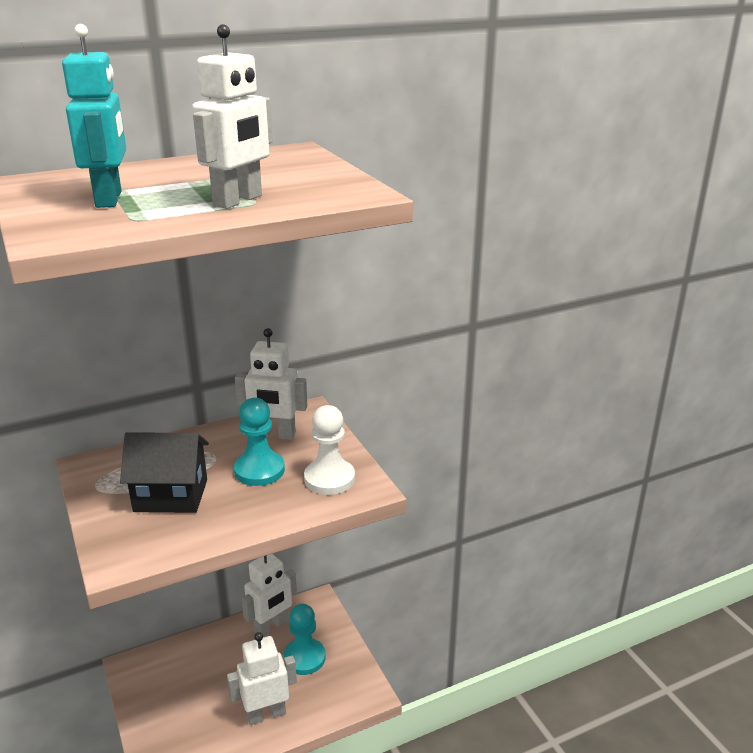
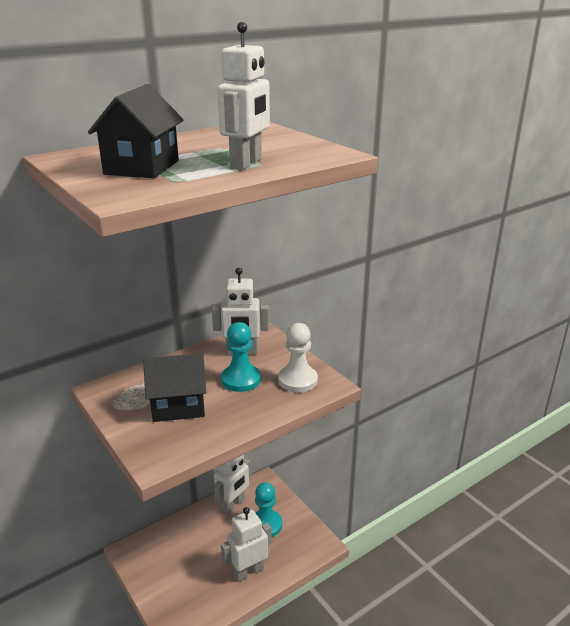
camera: 10 degrees left, 0 degrees up
turquoise robot [62,24,126,208] -> black house [88,84,184,178]

